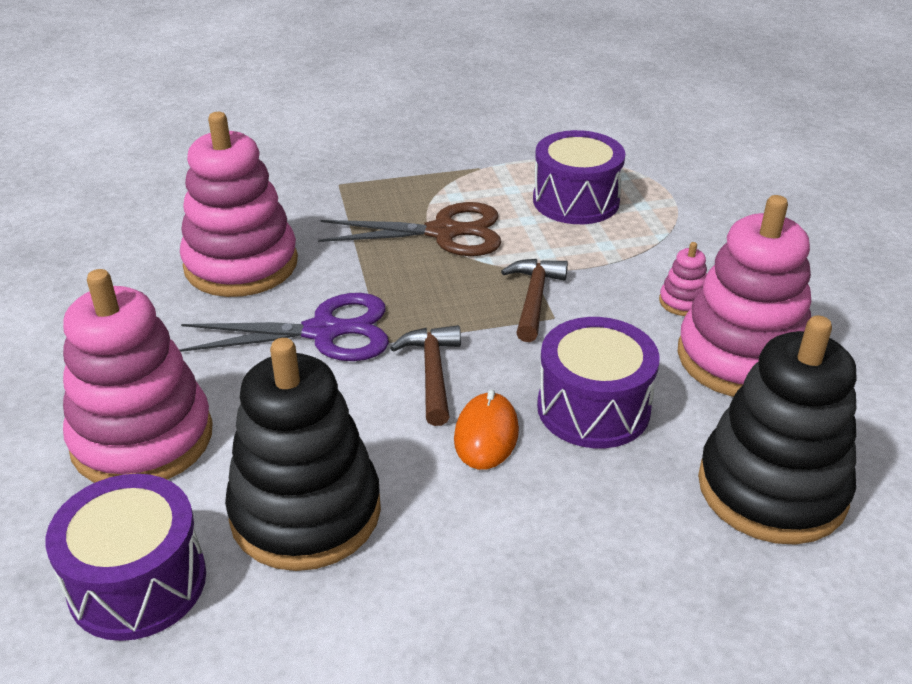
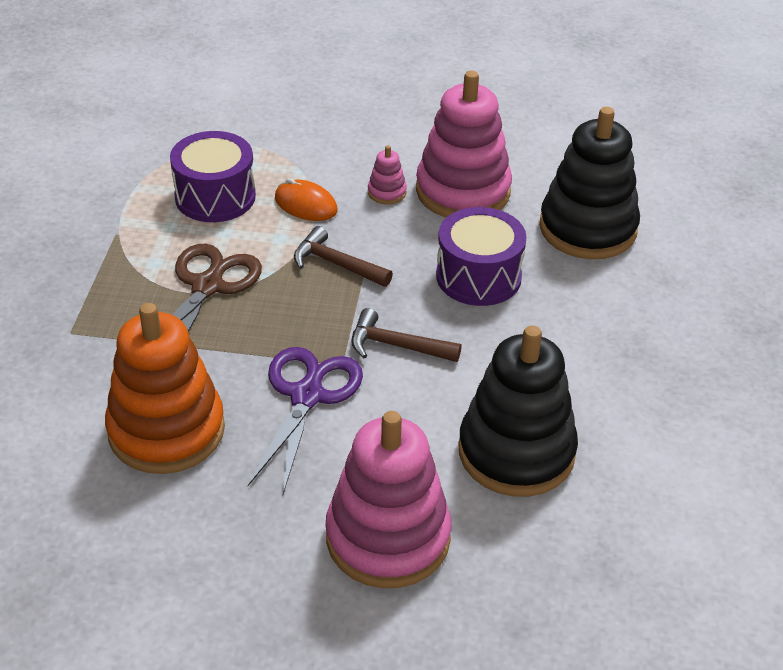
camera: 70 degrees left, 5 degrees up
purple drum [45,474,206,641] -> none
pink stacking toy [180,112,298,297] -> orange stacking toy [105,303,225,474]
orange mouse [454,389,519,470] -> orange mouse moved to [275,178,338,221]

